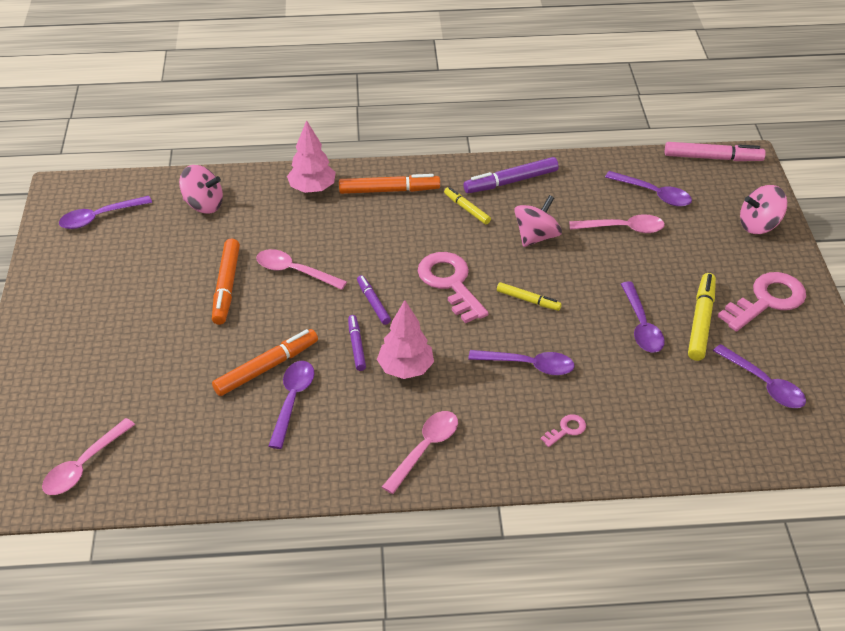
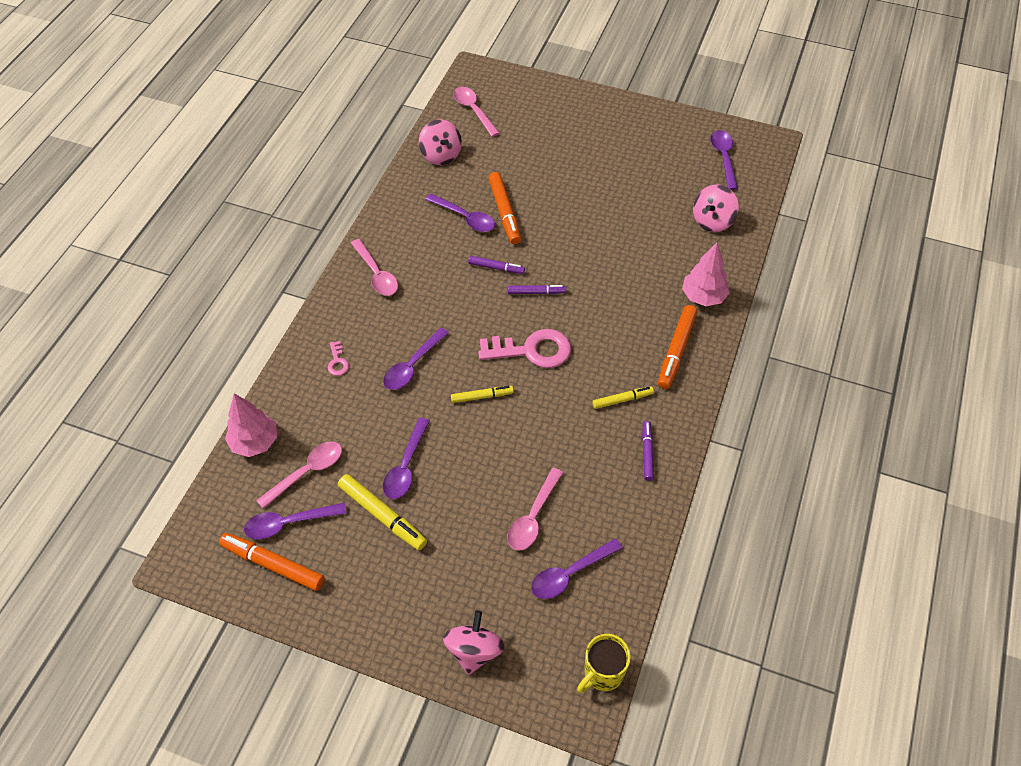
camera: 115 degrees right, 10 degrees up
orange marker [212,239,240,325] -> orange marker moved to [219,533,325,591]
pink spoon [256,249,347,290] -> pink spoon moved to [256,441,342,509]
pink tree [377,300,434,379] -> pink tree moved to [225,394,277,457]
purple marker [463,157,559,193] -> purple marker [642,421,654,481], size x0.60
yellow marker [497,282,562,311] -> yellow marker turned 150 degrees counterclockwise [451,386,514,403]
pink spinning top [514,195,562,247] -> pink spinning top moved to [419,119,462,165]
purple spoon [621,281,665,353] -> purple spoon turned 90 degrees counterclockwise [383,418,430,499]
pink marker [665,142,766,161] -> yellow mug [577,634,631,693]
pink key [717,272,806,332] -> none

